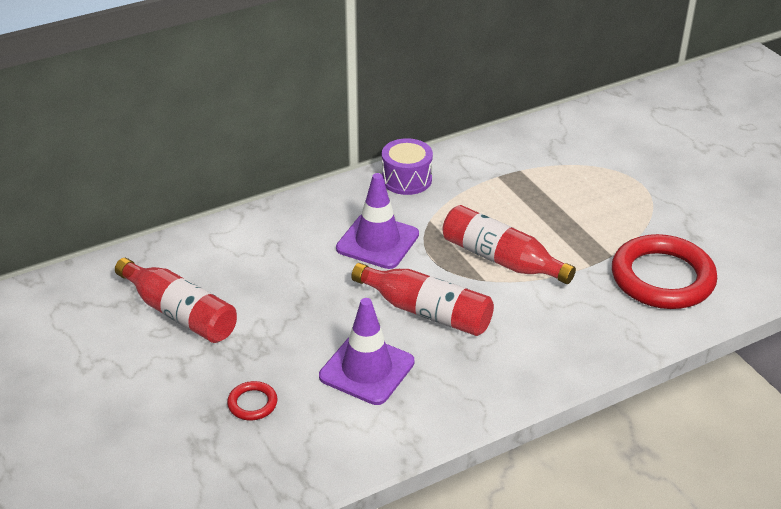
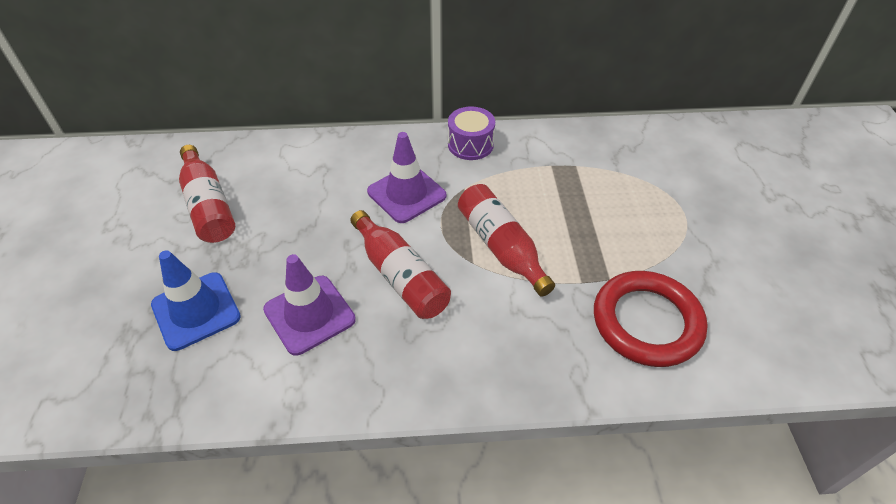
camera: 25 degrees right, 10 degrees up
red ring [227,381,277,420] -> blue traffic cone [151,250,241,351]

